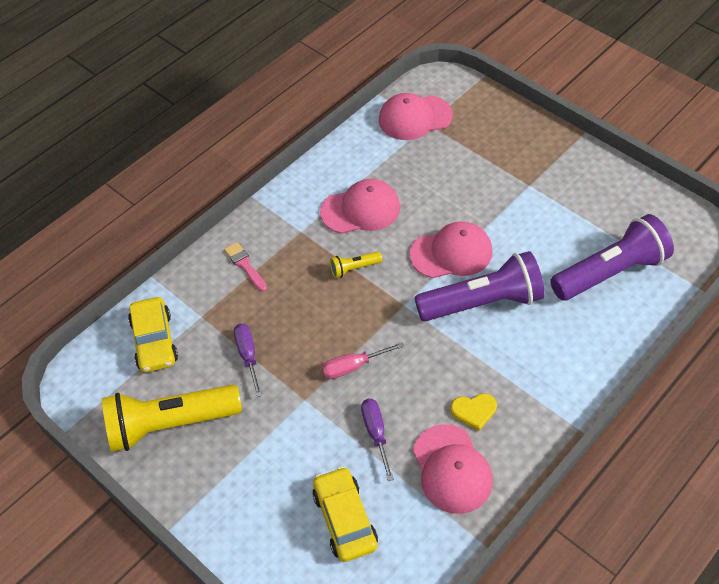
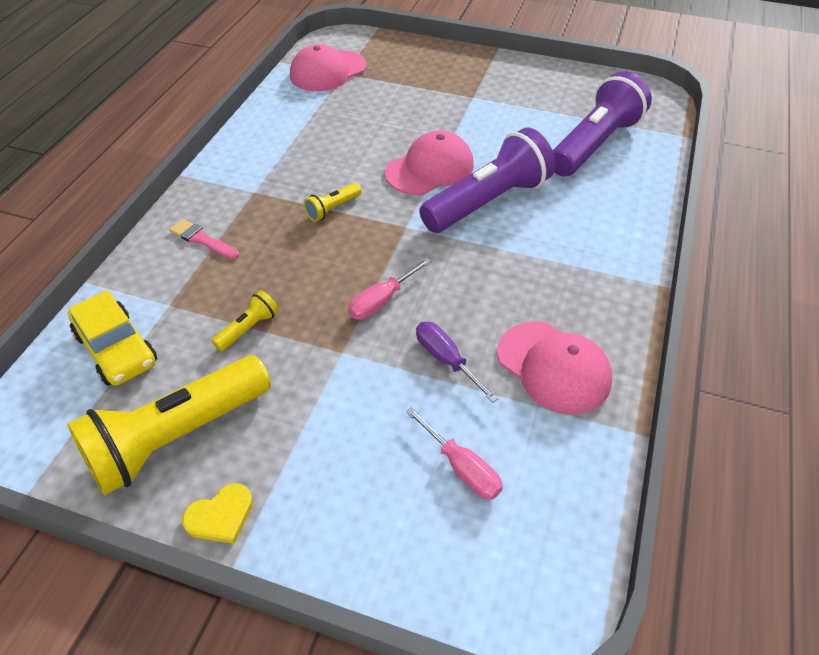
camera: 25 degrees left, 5 degrees down
purple screwdriver [234,323,262,397] -> yellow flashlight [212,290,279,352]
yellow car [313,466,378,562] -> pink screwdriver [406,407,503,500]
pink cap [320,179,400,234] -> none
yellow heart [451,393,497,431] -> yellow heart moved to [182,483,253,544]

